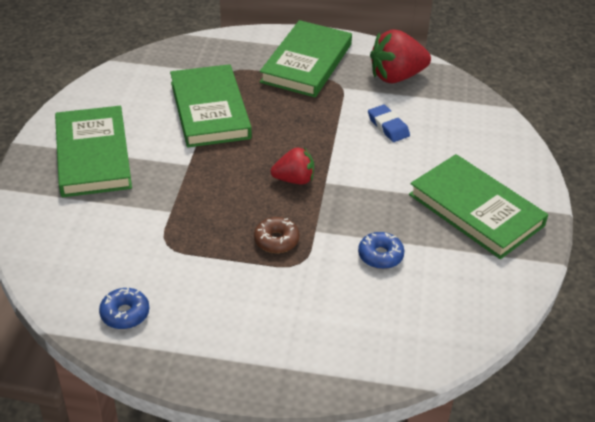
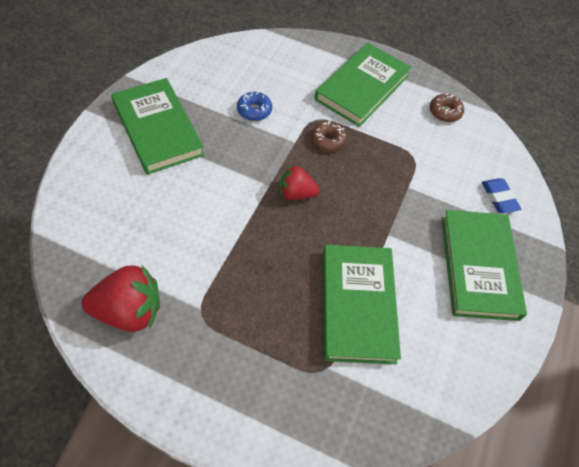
camera: 170 degrees left, 15 degrees up
blue donut [99,286,149,329] -> brown donut [430,93,464,122]
green book [260,20,352,97] -> green book moved to [314,43,412,127]
blue eraser [368,104,410,142] -> blue eraser moved to [482,178,521,213]

